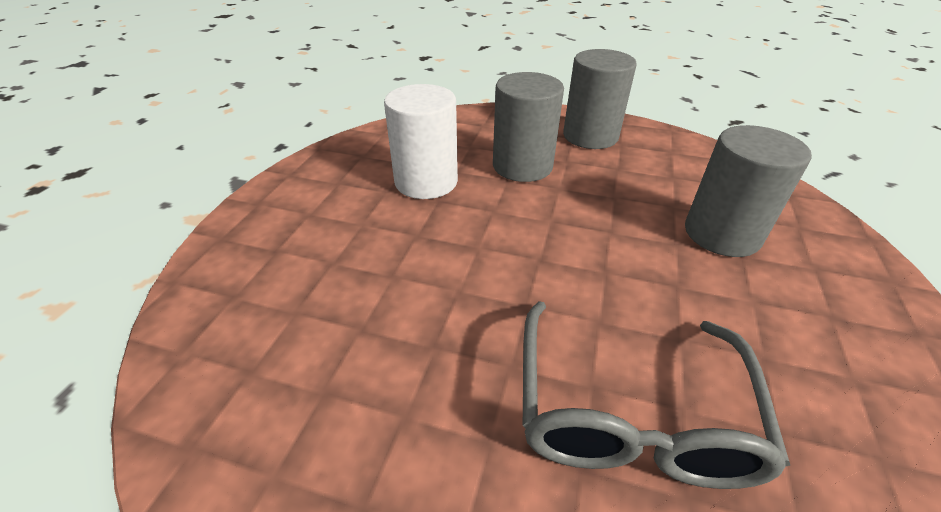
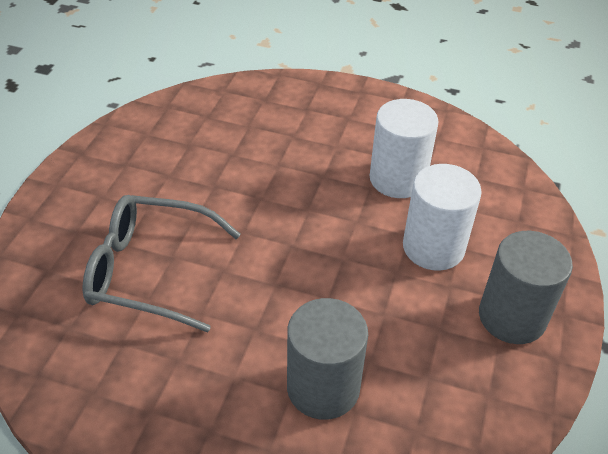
camera: 90 degrees right, 5 degrees up
grey cylinder [493,72,564,182] -> white cylinder [403,164,482,271]

